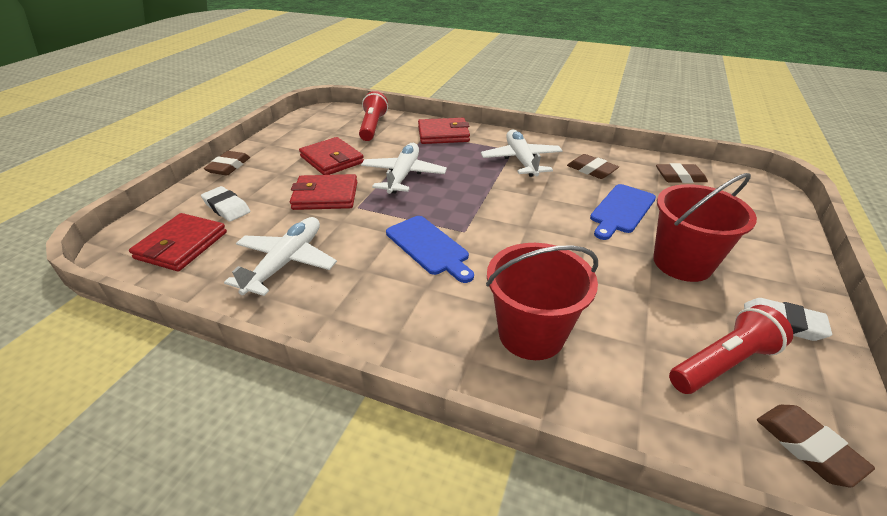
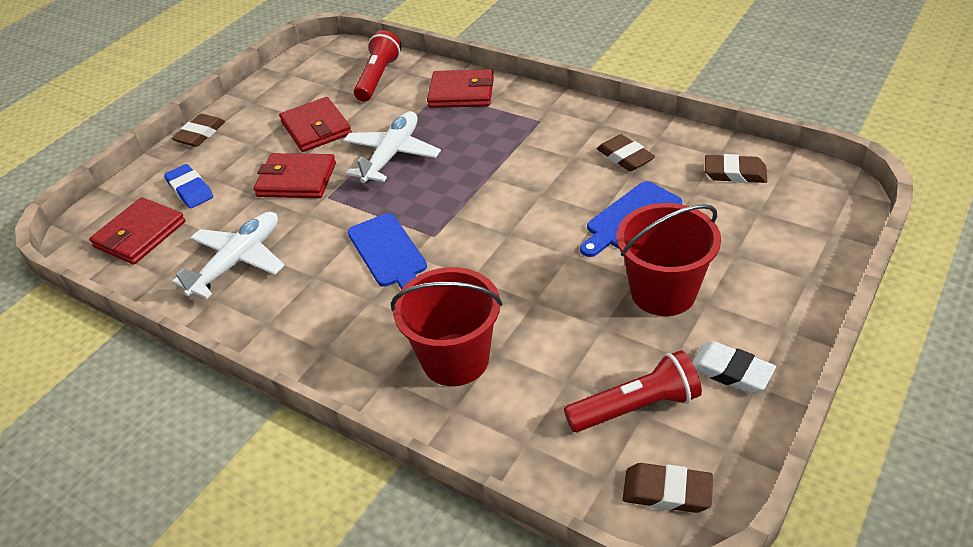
camera: 15 degrees right, 5 degrees up
white eraser [201,186,250,222] -> blue eraser [164,164,213,208]
white plane [481,130,563,177] -> none
brown eraser [757,405,875,487] -> brown eraser turned 60 degrees counterclockwise [623,463,713,513]

